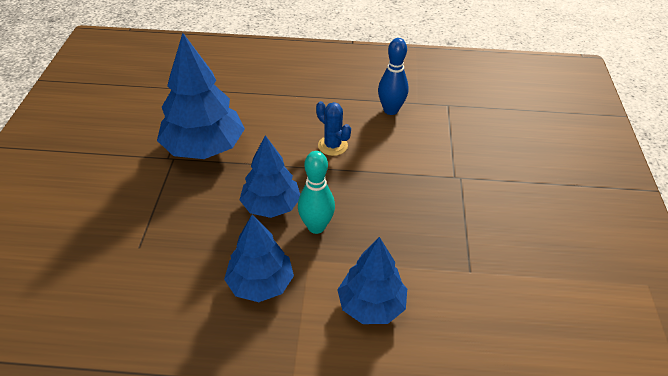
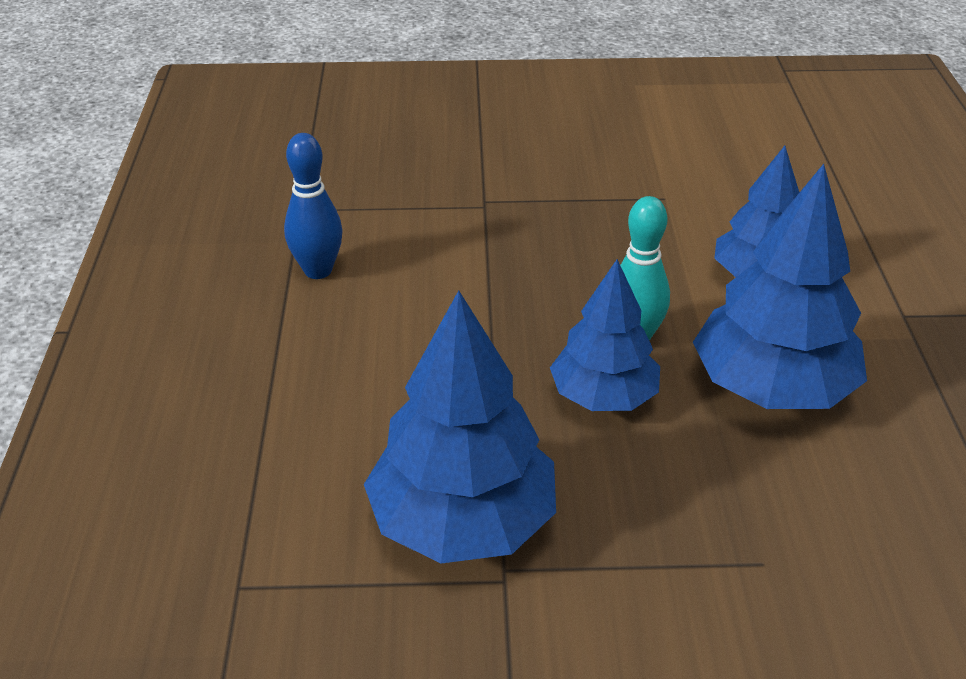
camera: 95 degrees left, 5 degrees down
blue tree [224,214,294,302] -> blue tree [693,164,867,409], size x1.53
blue cactus [316,101,351,156] -> none

